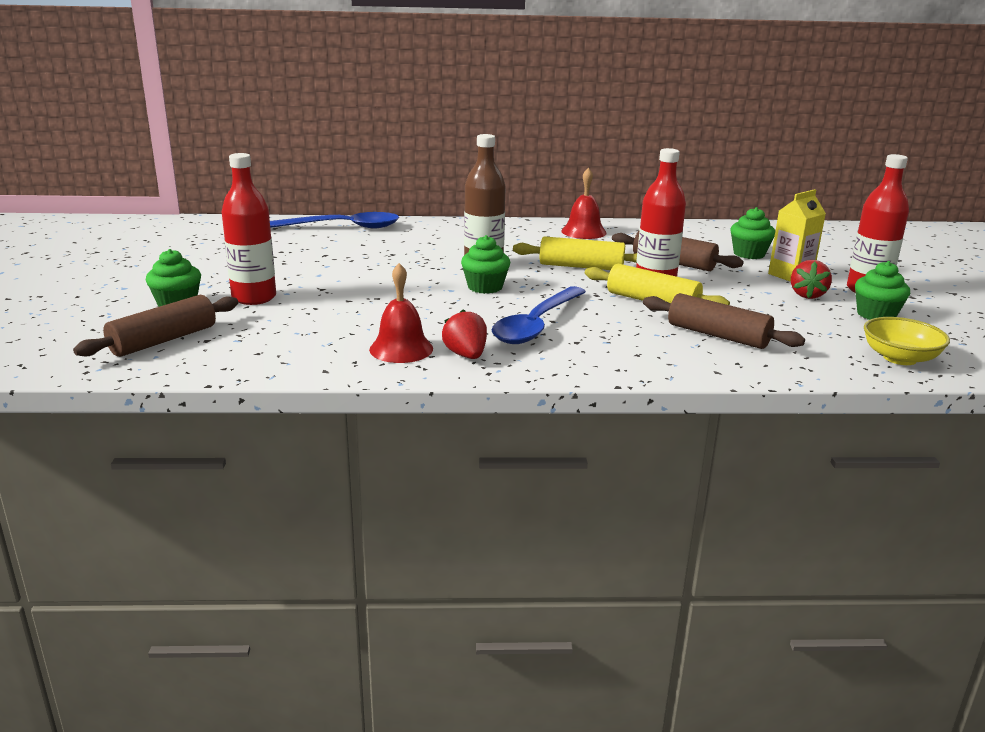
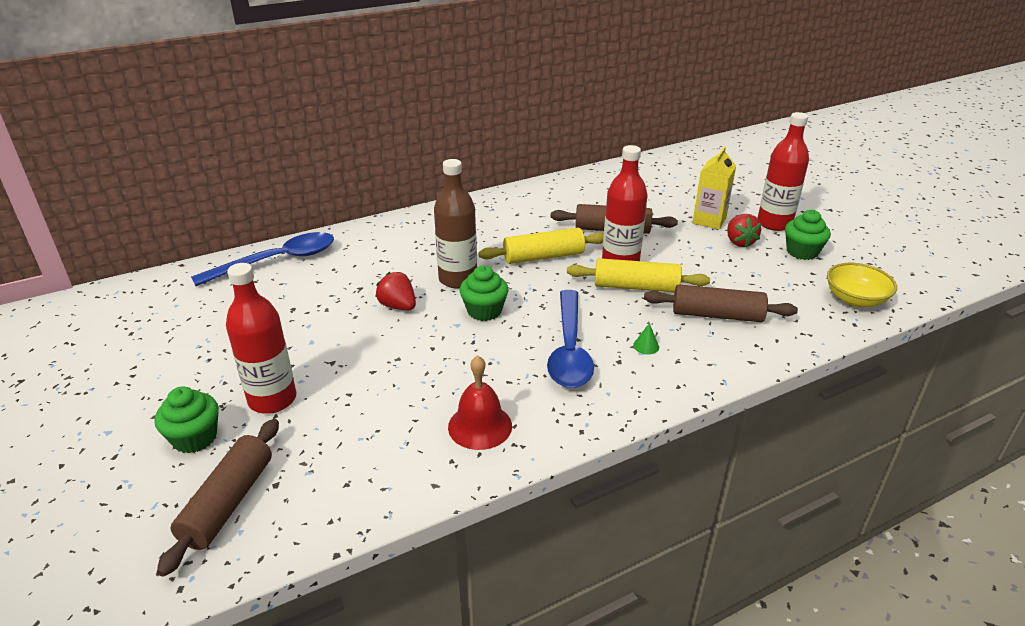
camera: 25 degrees left, 10 degrees up
red strawberry [442,309,487,359] -> red strawberry moved to [376,272,416,310]
red bell [561,168,607,239] -> none
green cupcake [730,207,775,259] -> none
none -> green cone [633,323,659,355]

